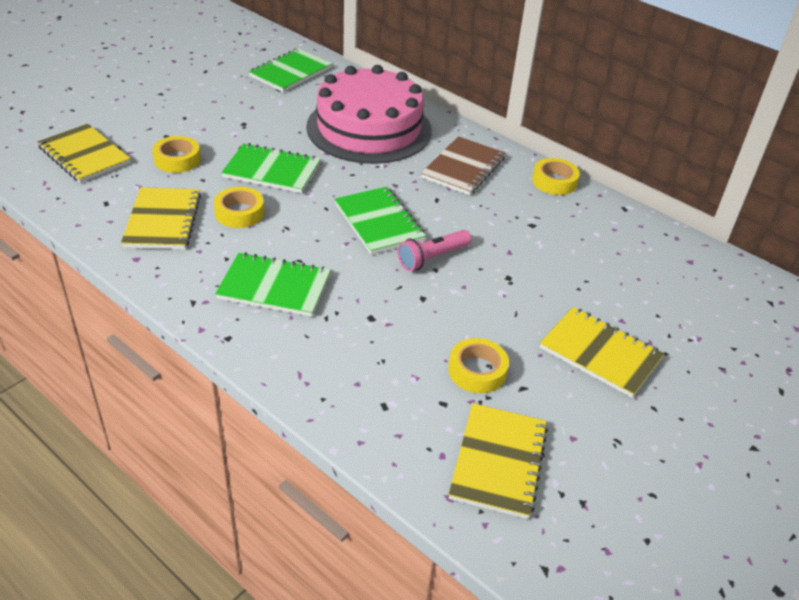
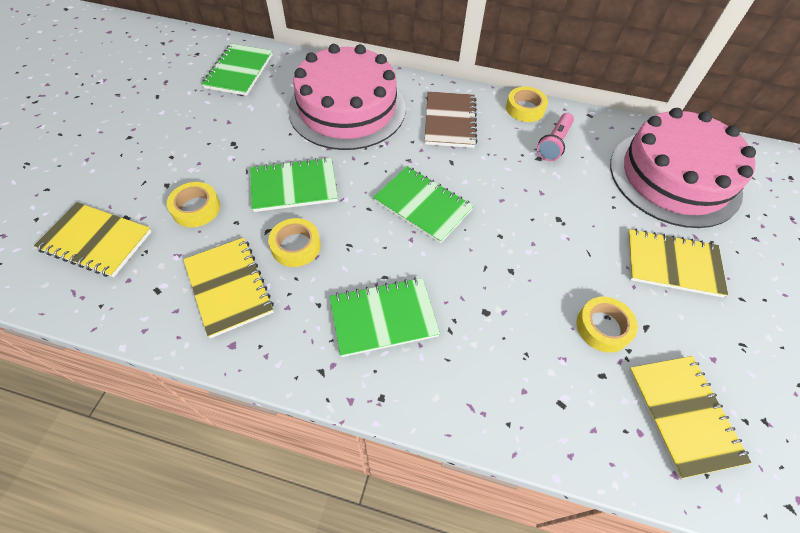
camera: 25 degrees left, 15 degrees up
pink flashlight [398,230,471,271] -> pink flashlight moved to [537,113,574,161]
none -> pink cake [610,108,756,228]

